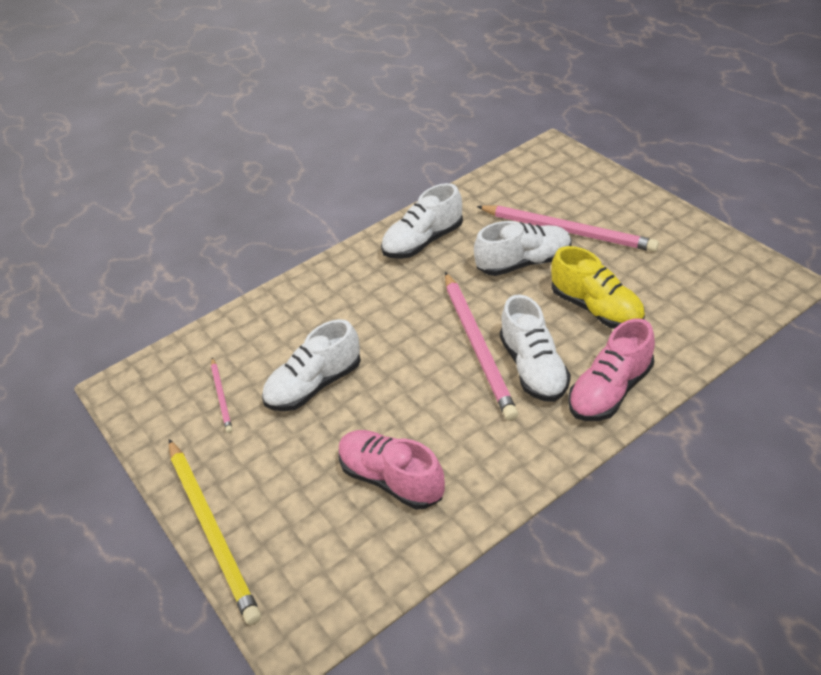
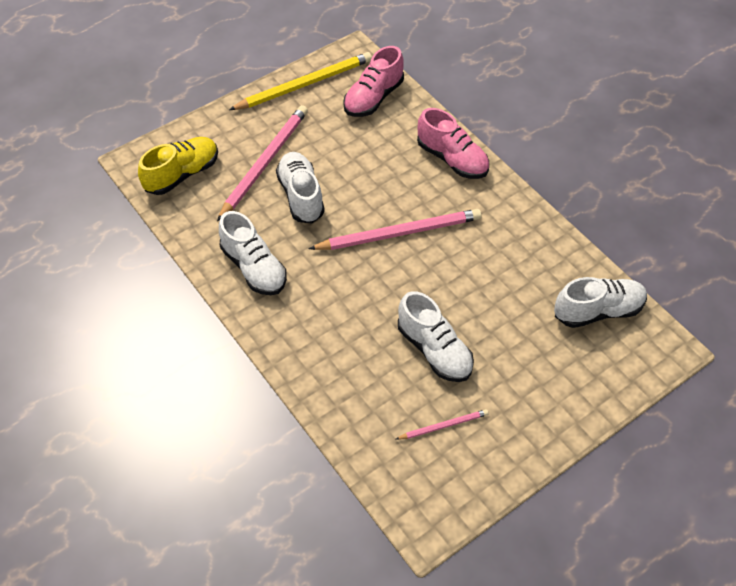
camera: 95 degrees left, 10 degrees up
yellow pencil [169,439,261,625] -> yellow pencil moved to [229,52,372,110]
pink shoe [338,430,445,509] -> pink shoe moved to [343,46,404,117]
white shoe [500,294,571,402] -> white shoe moved to [554,277,647,328]
yellow shoe [551,246,645,329] -> yellow shoe moved to [138,137,218,195]

